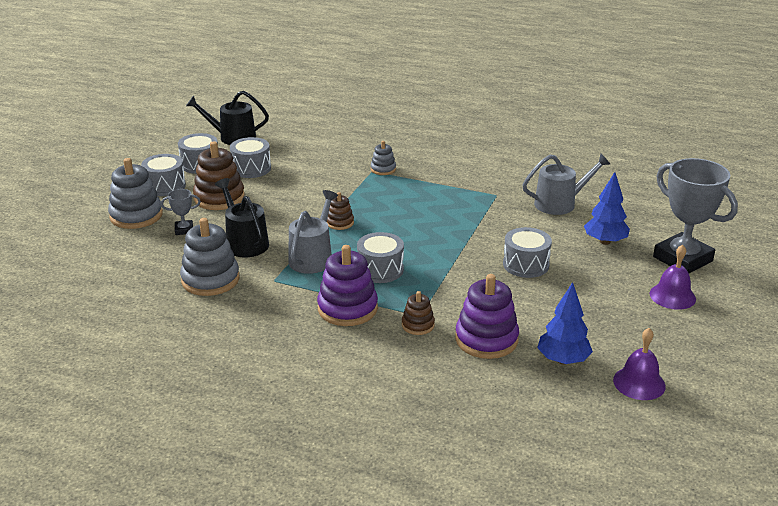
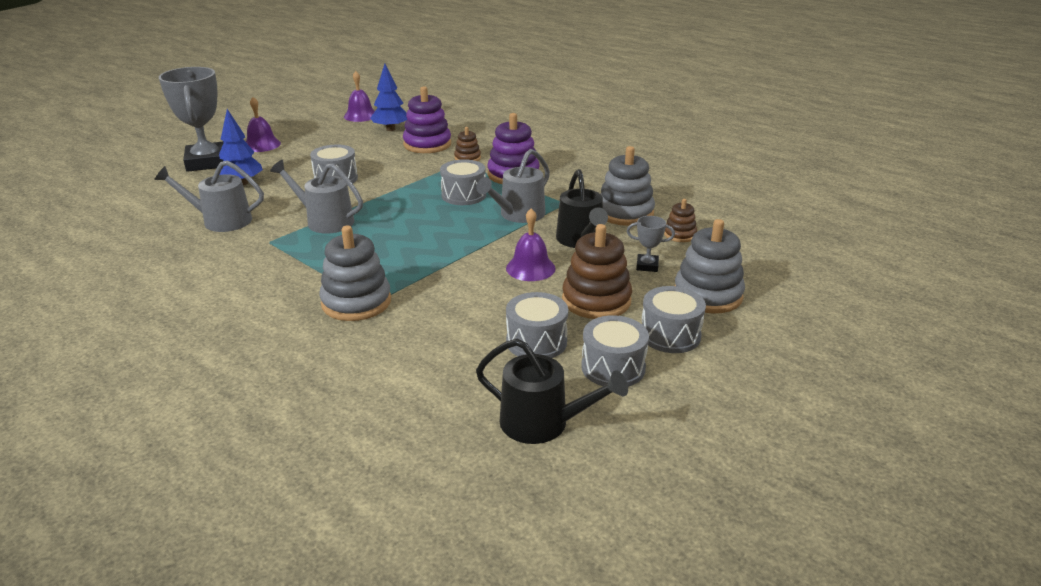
camera: 160 degrees left, 0 degrees up
brown stacking toy [327,192,354,230] -> brown stacking toy moved to [664,199,697,242]
grey stacking toy [371,141,396,175] -> grey stacking toy [319,226,391,321], size x1.87
none -> grey watering can [270,160,363,234]
none -> purple bell [506,208,556,281]

